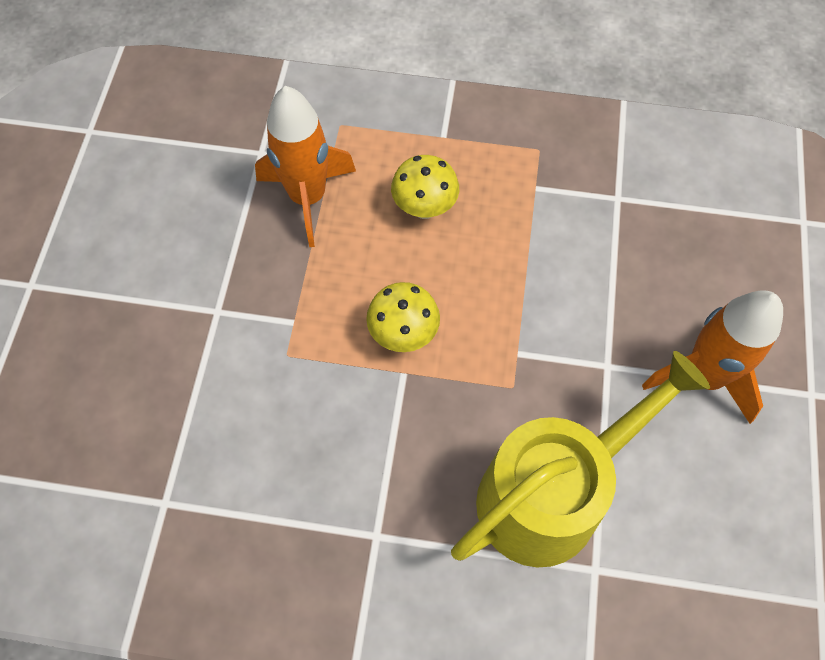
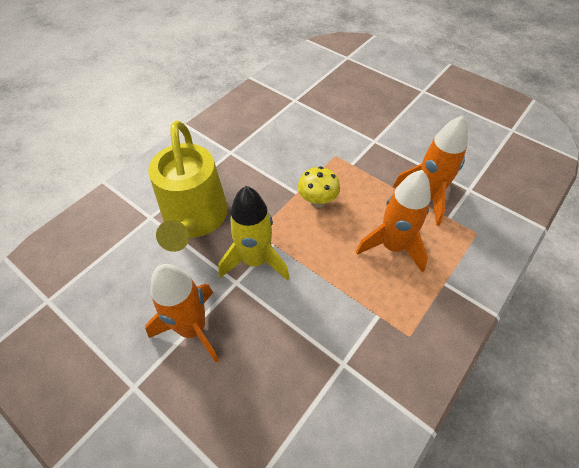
camera: 120 degrees right, 10 degrees down
yellow mushroom [391,155,459,219] -> orange rocket [356,170,431,273]
none -> yellow rocket [218,186,289,281]

